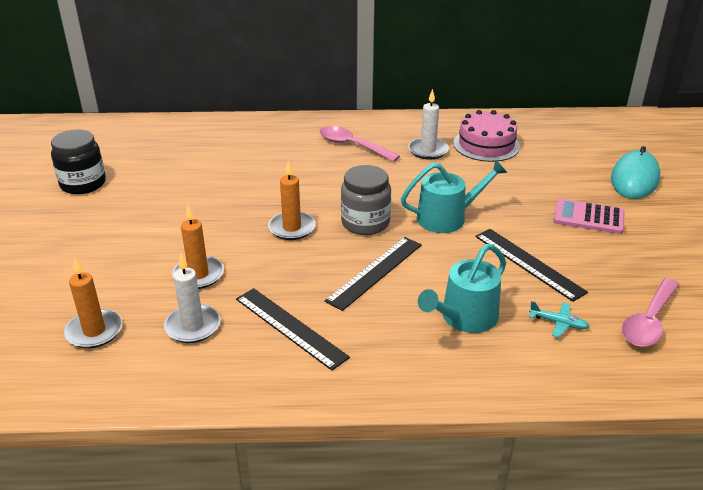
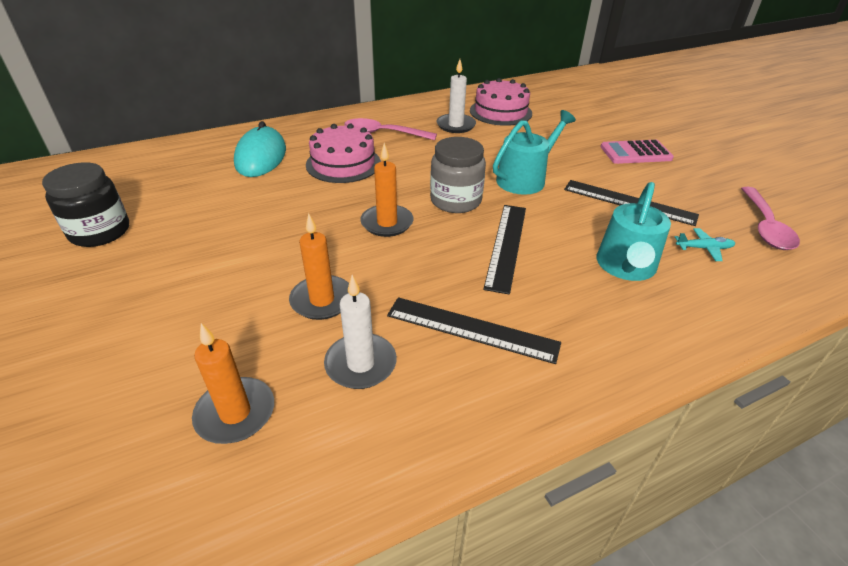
camera: 25 degrees left, 5 degrees up
turquoise mouse [611,146,660,199] -> turquoise mouse moved to [234,121,286,177]
none -> pink cake [306,123,381,183]

